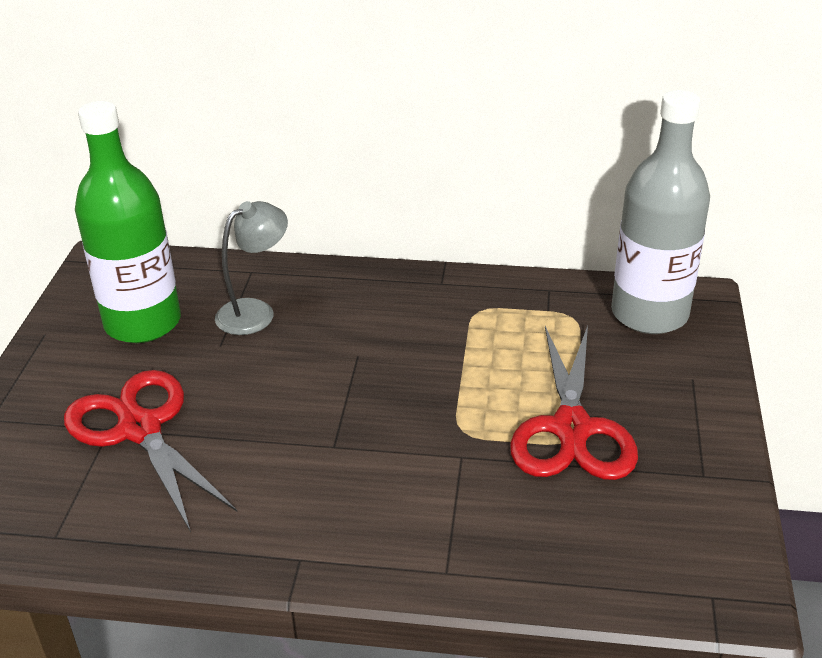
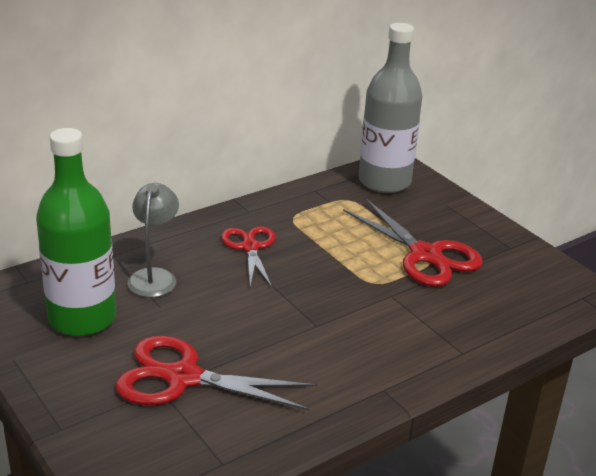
camera: 45 degrees left, 5 degrees down
none -> red scissors [221,226,276,287]

